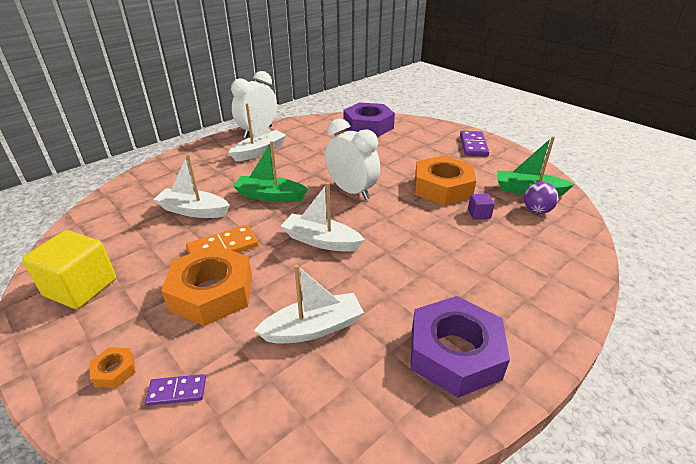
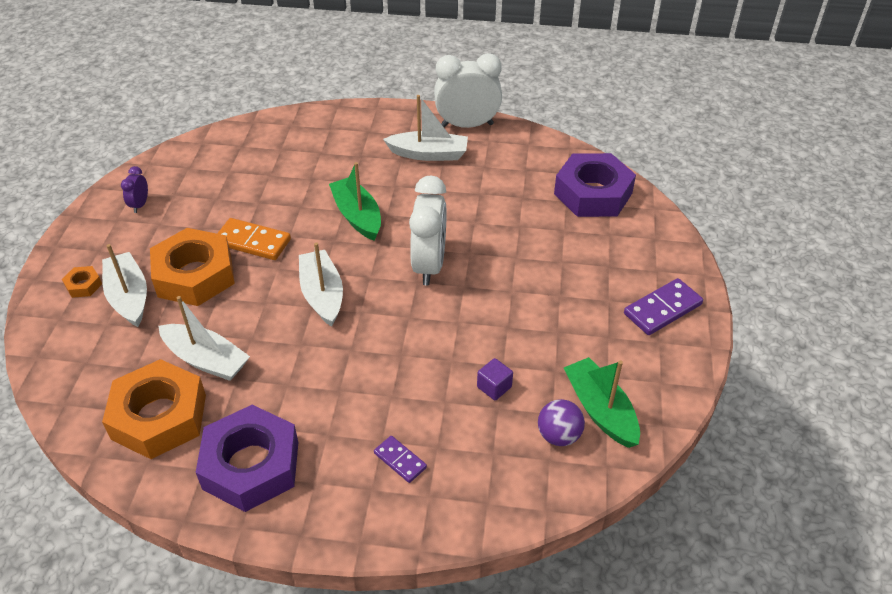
camera: 50 degrees right, 10 degrees up
yellow cube [22,230,116,309] -> purple clock [121,166,148,213]
purple domino [145,374,206,406] -> purple domino moved to [374,436,427,483]
white boat [153,154,230,218] -> white boat moved to [102,244,147,327]
orange nut [415,155,476,206] -> orange nut moved to [102,359,206,459]

